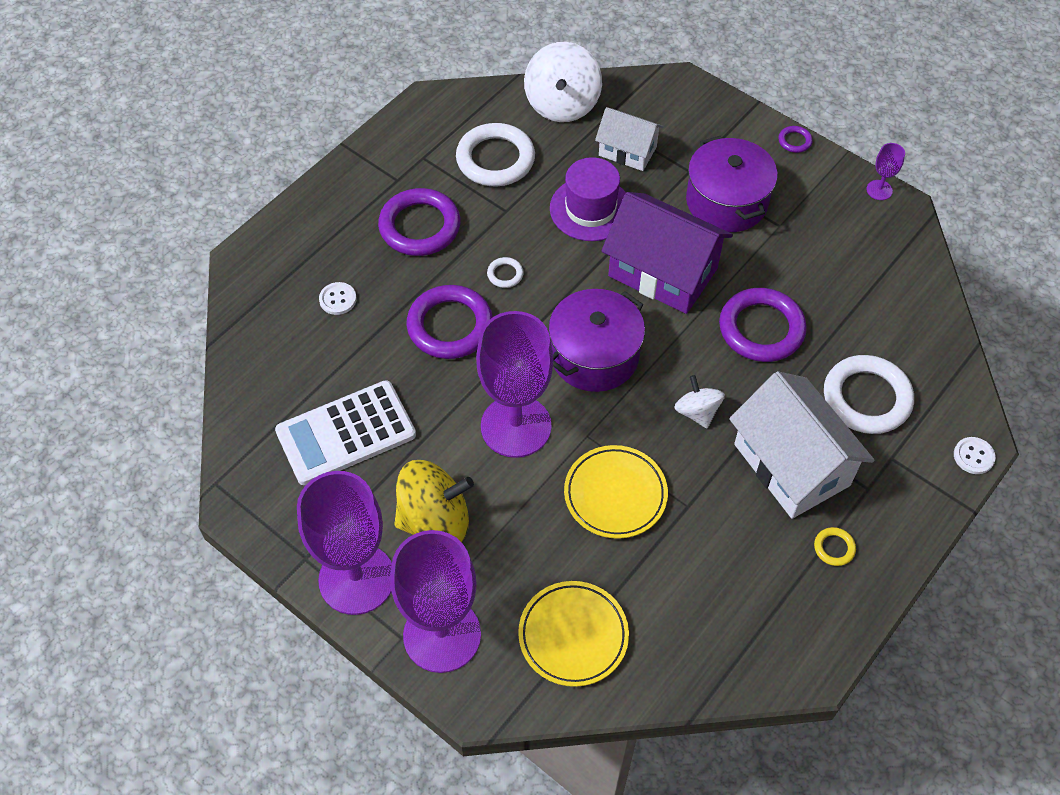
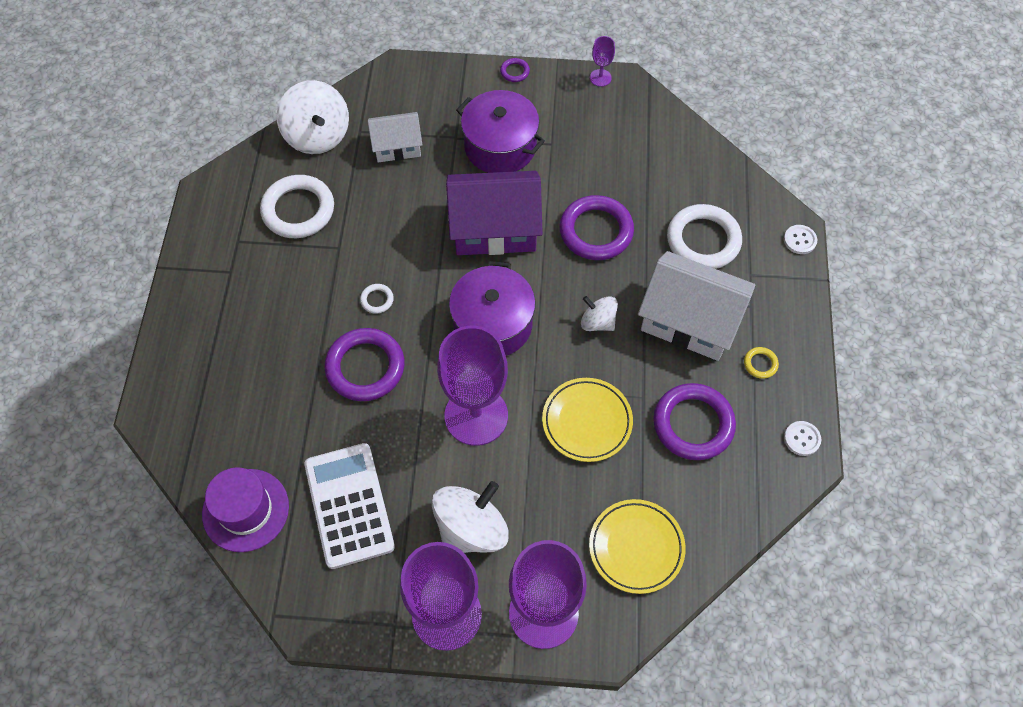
camera: 35 degrees left, 5 degrees up
white calculator [275,380,416,485] -> white calculator turned 135 degrees clockwise [304,443,395,569]
white button [319,282,357,315] -> white button moved to [784,421,821,456]
purple ring [378,188,461,256] -> purple ring moved to [653,383,736,460]
yellow spinning top [394,460,474,542] -> white spinning top [432,481,509,553]
purple hat [550,157,626,241] -> purple hat moved to [202,467,289,552]

